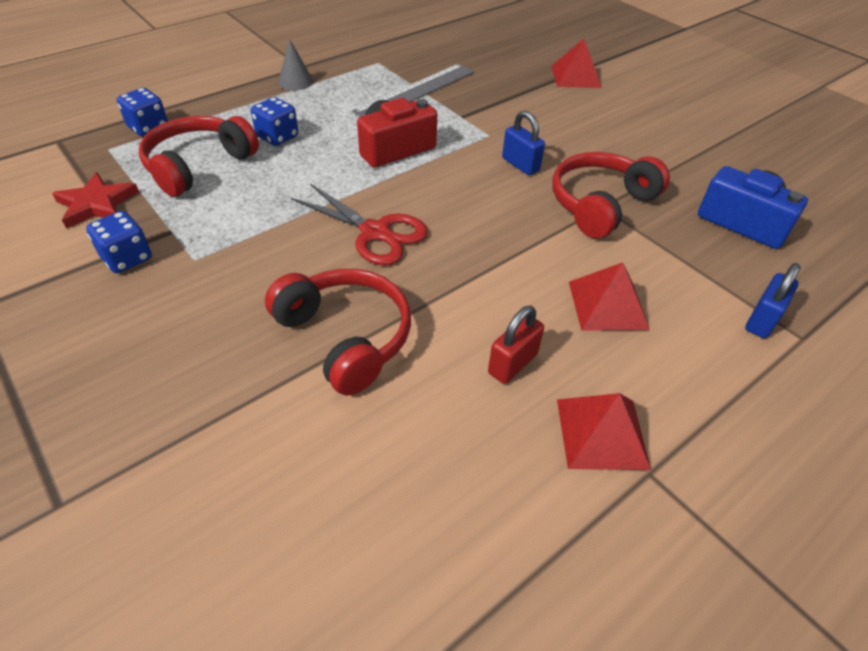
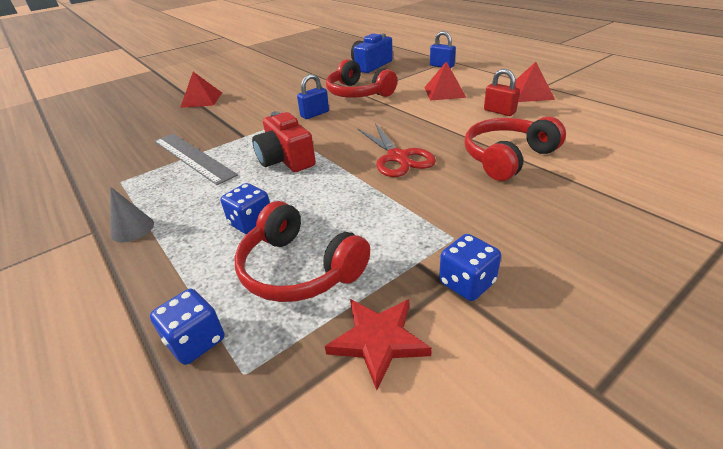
camera: 85 degrees left, 10 degrees down
red scissors [291,184,428,265] -> red scissors turned 120 degrees clockwise [358,123,436,177]

